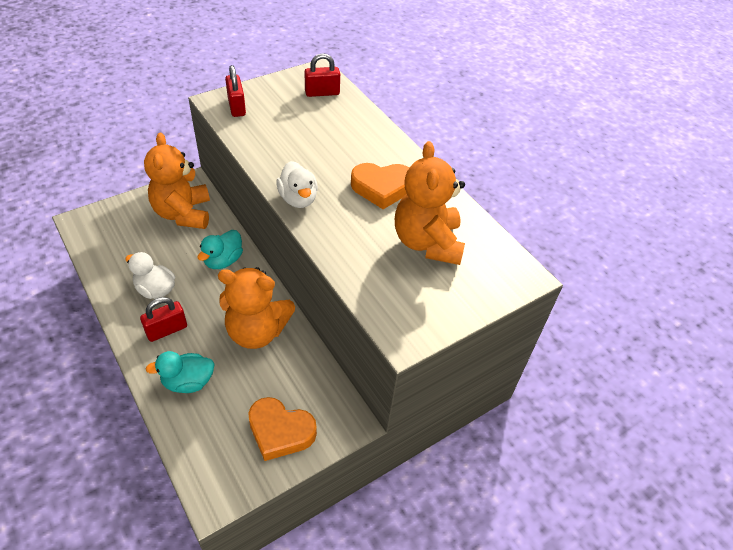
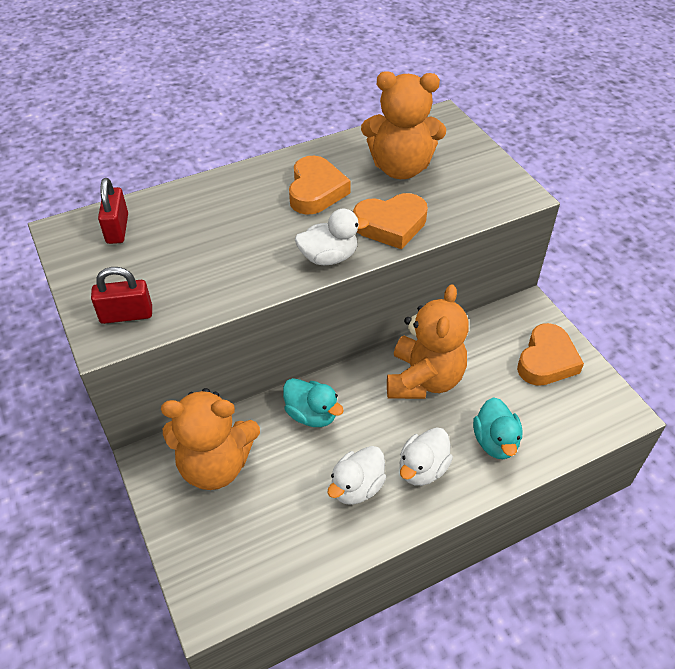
camera: 80 degrees left, 0 degrees up
red padlock [140,297,187,342] -> white duck [400,427,453,486]
none -> orange heart [353,193,428,249]

